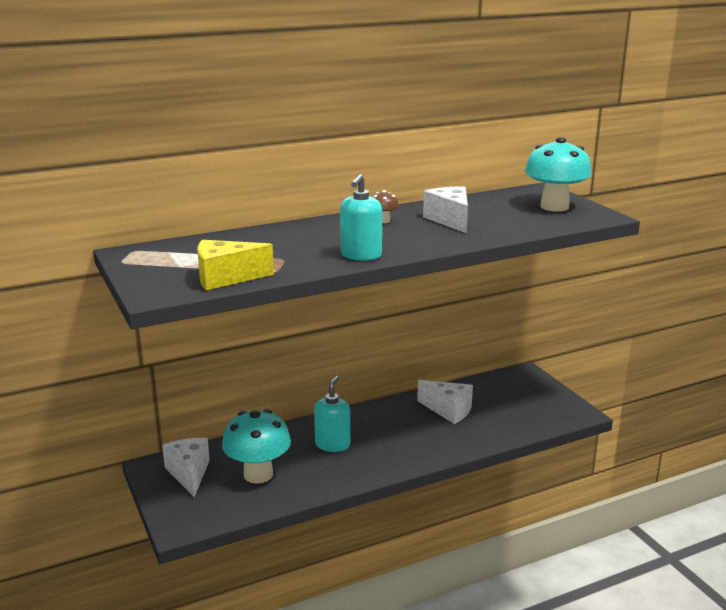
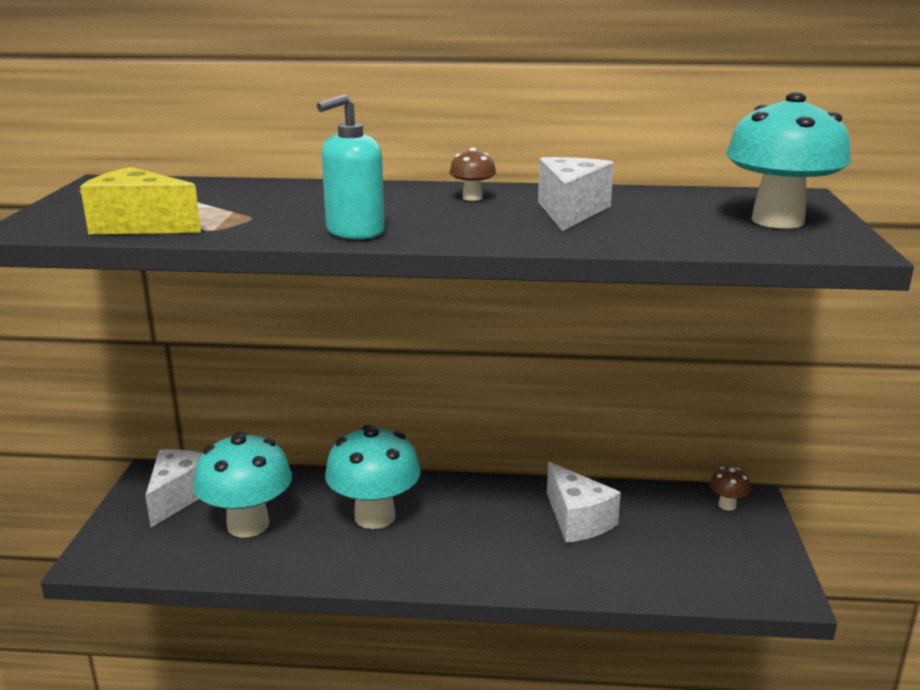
camera: 30 degrees right, 0 degrees up
turquoise soap dispenser [314,376,350,452] -> turquoise mushroom [325,425,421,529]
none -> brown mushroom [709,467,751,511]

